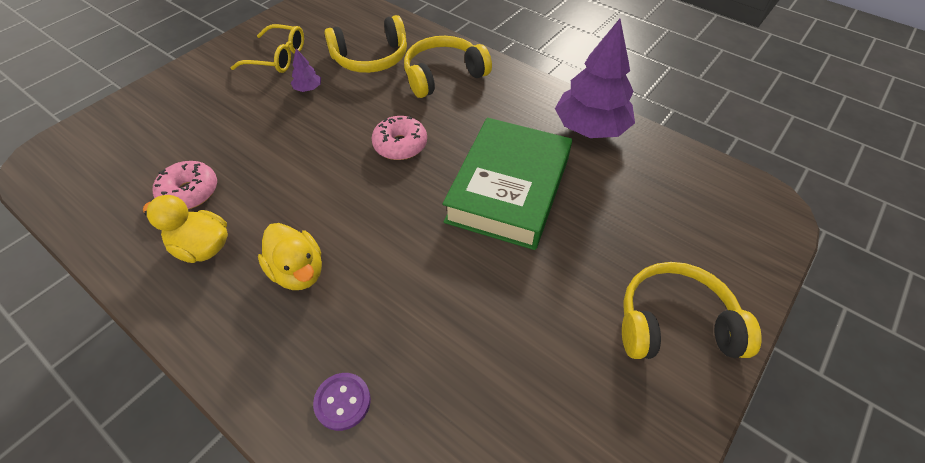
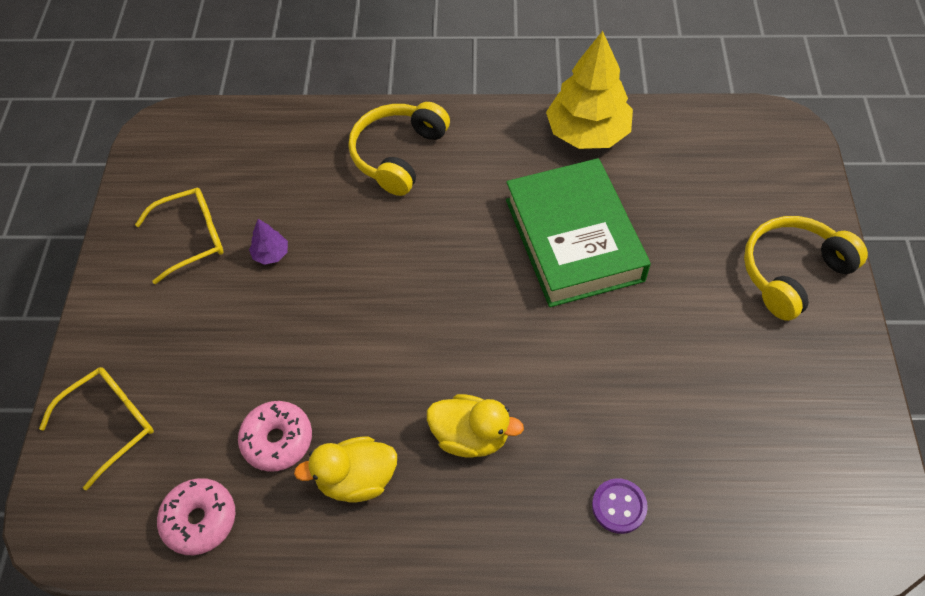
camera: 35 degrees left, 5 degrees up
yellow headphones [324,15,407,73] -> none
pink donut [371,116,427,160] -> pink donut moved to [157,478,235,555]
purple tree [555,19,635,138] -> yellow tree [546,31,633,149]
none -> yellow glasses [39,367,154,491]

